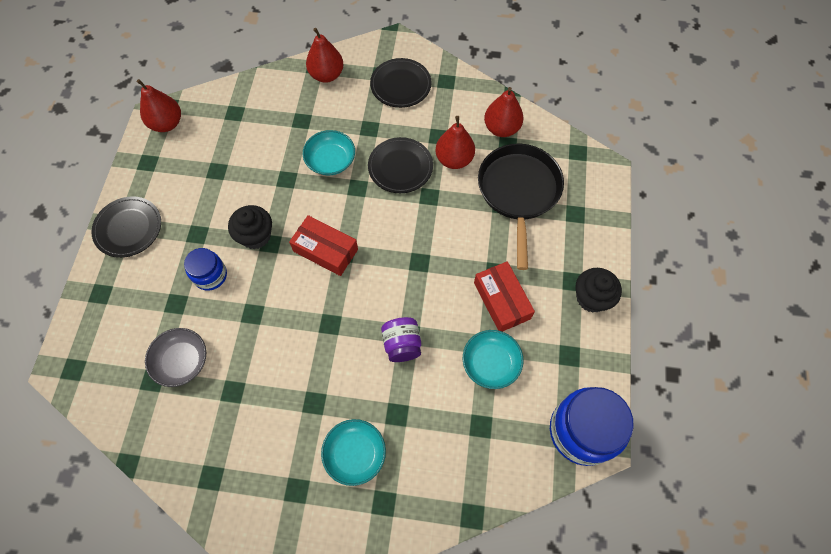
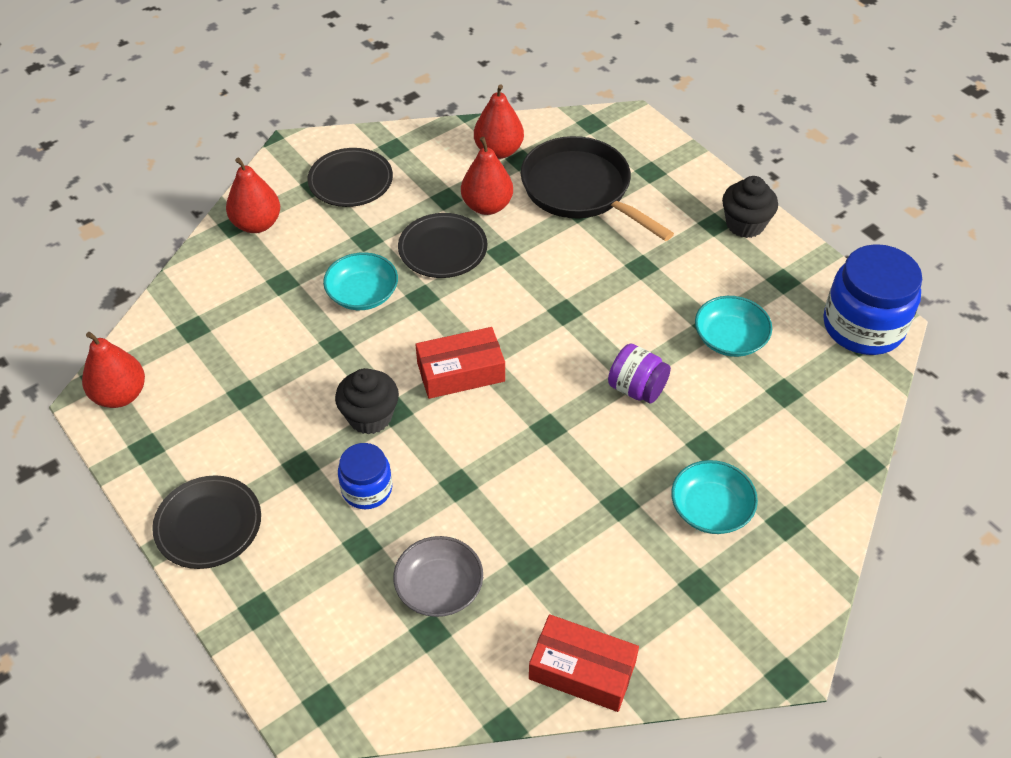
camera: 45 degrees left, 15 degrees down
red box [474,261,535,332] -> red box moved to [529,614,639,712]

